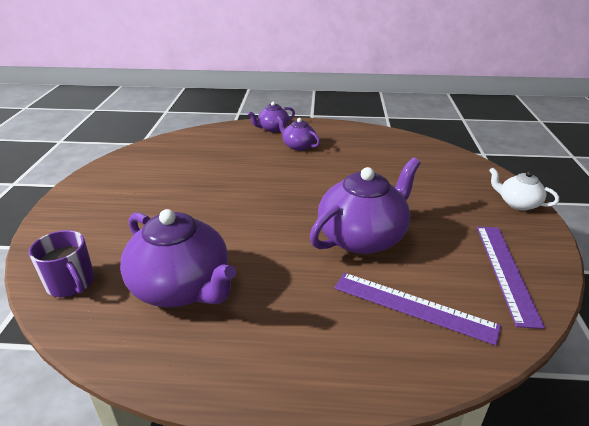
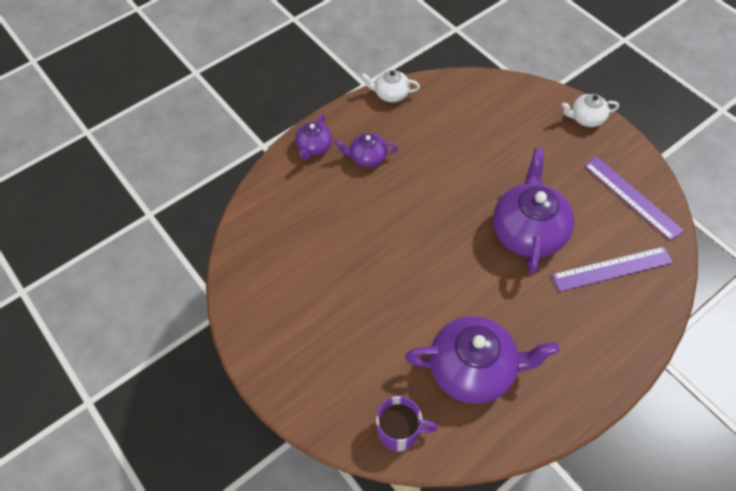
camera: 40 degrees left, 25 degrees up
none -> white teapot [361,70,420,102]

